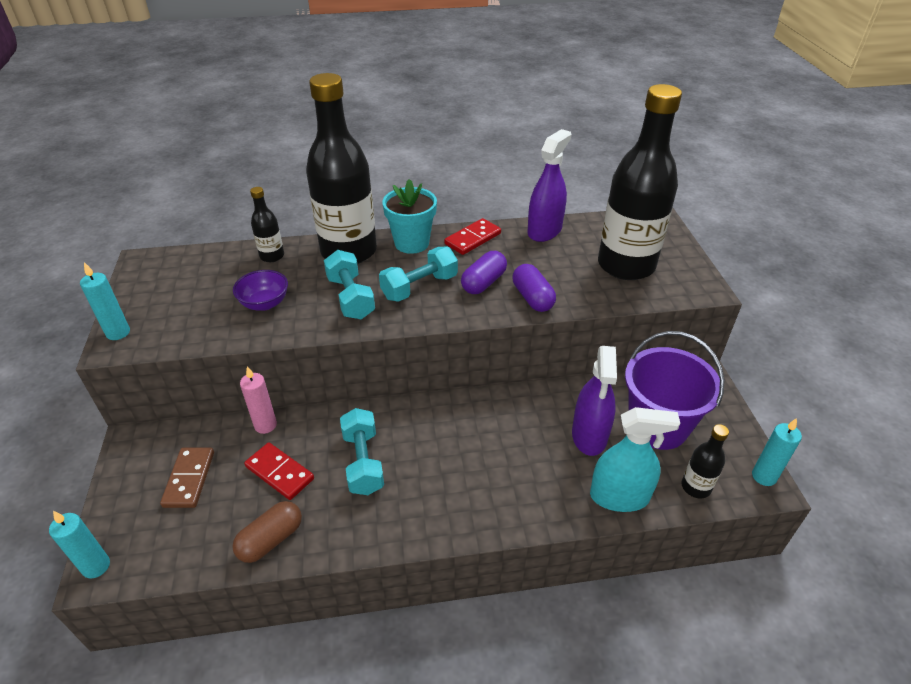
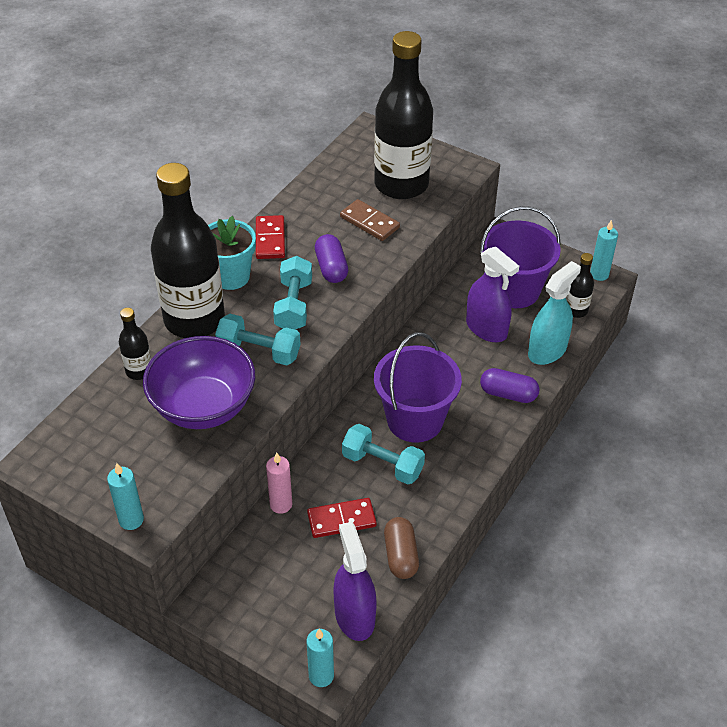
camera: 50 degrees left, 5 degrees up
brown domino [160,448,214,508] -> brown domino moved to [340,199,400,241]
purple bowl [233,270,288,311] -> purple bowl [143,336,255,429], size x1.94
purple capsule [512,264,556,312] -> purple capsule moved to [480,368,539,403]
purple spray bottle [527,129,571,242] -> purple spray bottle moved to [333,522,377,641]
none -> purple bucket [374,332,462,443]

